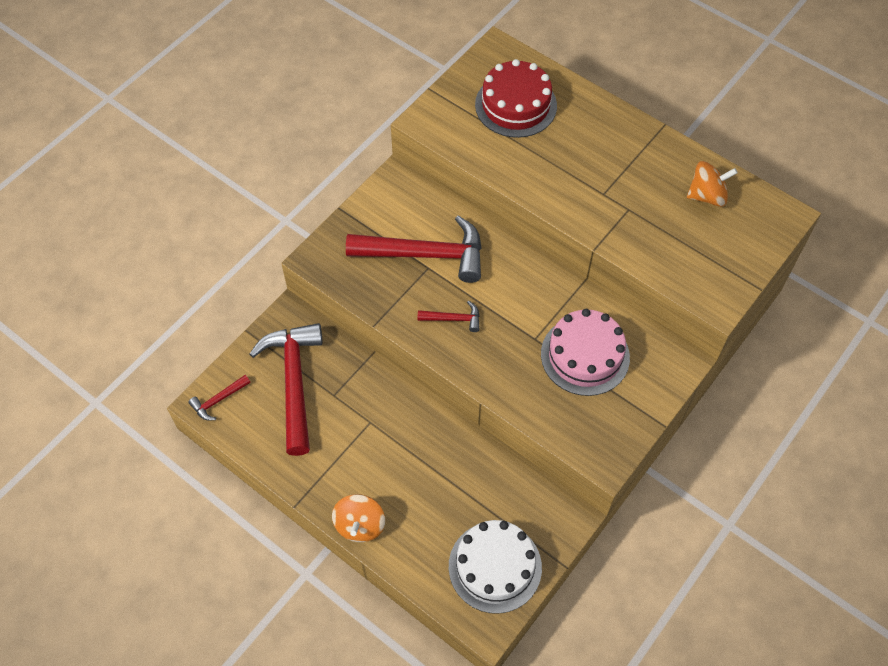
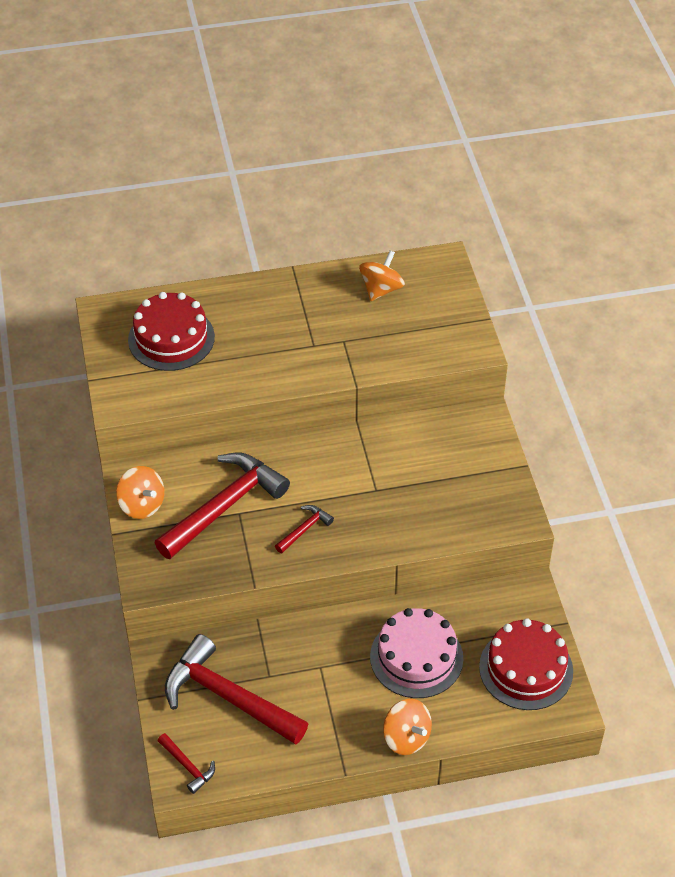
camera: 50 degrees left, 10 degrees down
red hammer [188,375,251,421] -> red hammer turned 45 degrees counterclockwise [158,733,215,794]
white cake [449,520,542,614] -> red cake [479,618,573,710]
pink cake [541,309,630,396] -> pink cake moved to [370,608,463,698]
none -> orange spinning top [116,466,164,519]

